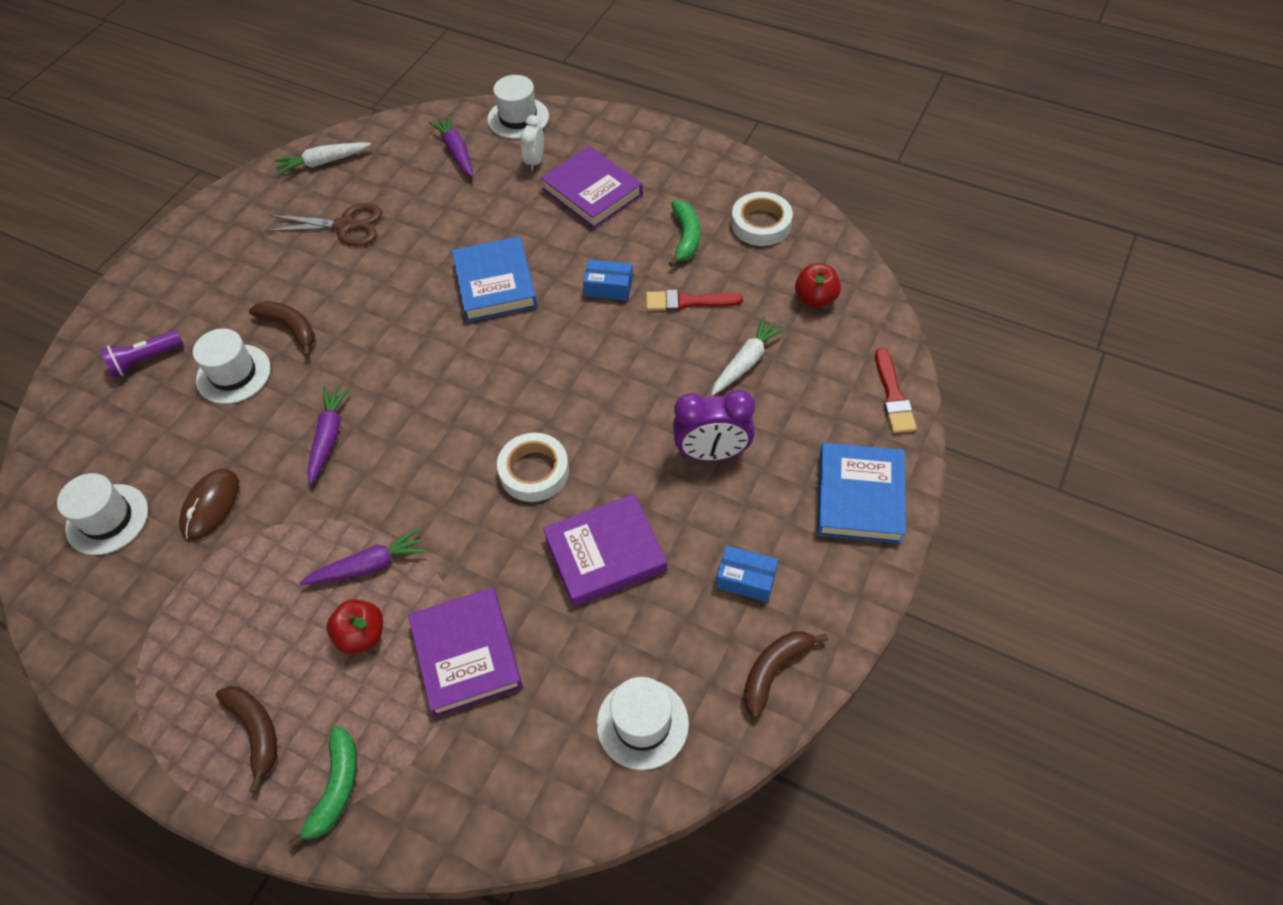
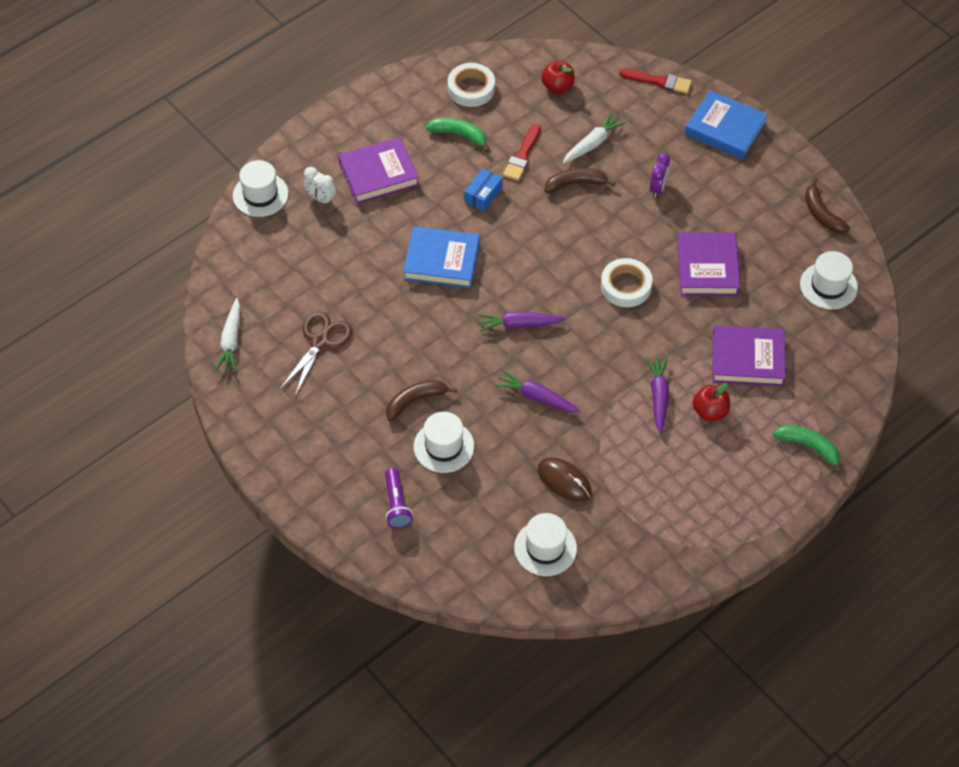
camera: 70 degrees left, 0 degrees up
brown banana [216,686,277,793] -> brown banana moved to [545,168,616,193]
purple carrot [429,115,473,177] -> purple carrot moved to [478,311,566,332]
purple clock [673,390,755,461] -> purple clock [650,153,670,198], size x0.60
white carrot [711,316,786,396] -> white carrot turned 75 degrees clockwise [562,112,626,164]
blue box [716,545,778,602] -> none

